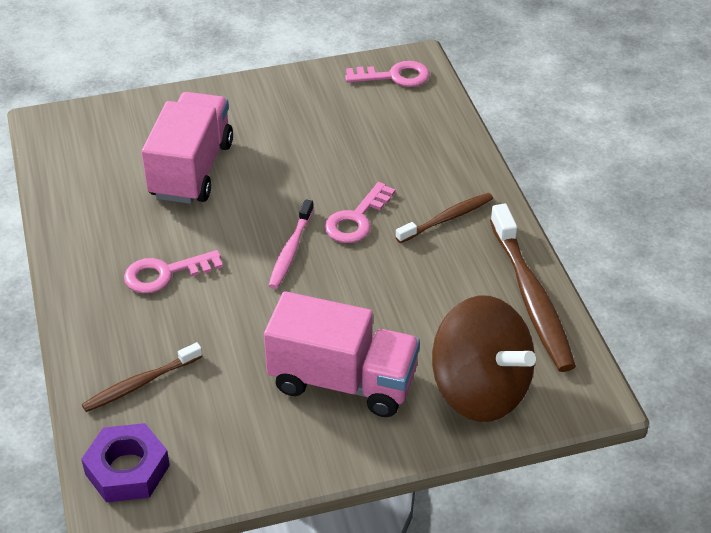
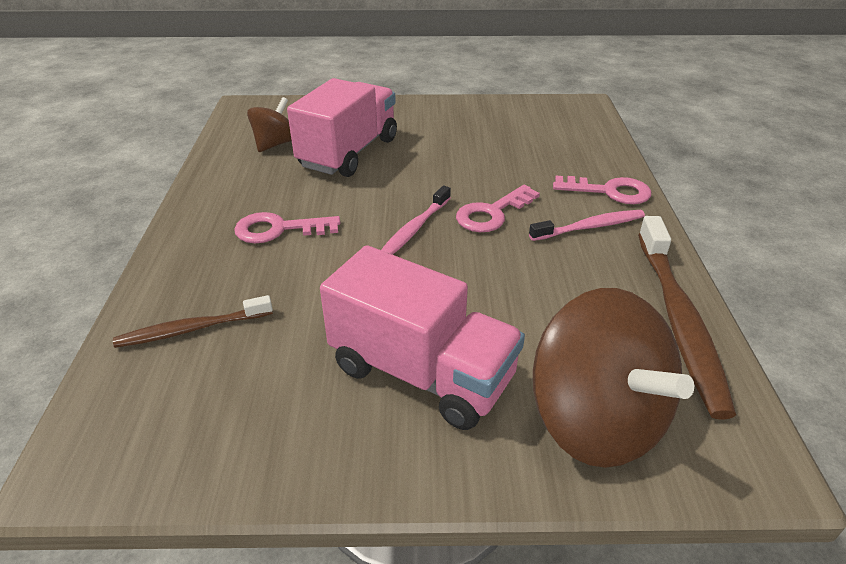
camera: 15 degrees right, 5 degrees down
purple nut [81,423,170,502] -> none
pink key [345,61,429,87] -> pink key moved to [553,176,651,204]
brown toothbrush [396,193,493,243] -> pink toothbrush [529,210,645,241]
none -> brown spinning top [247,97,292,152]

